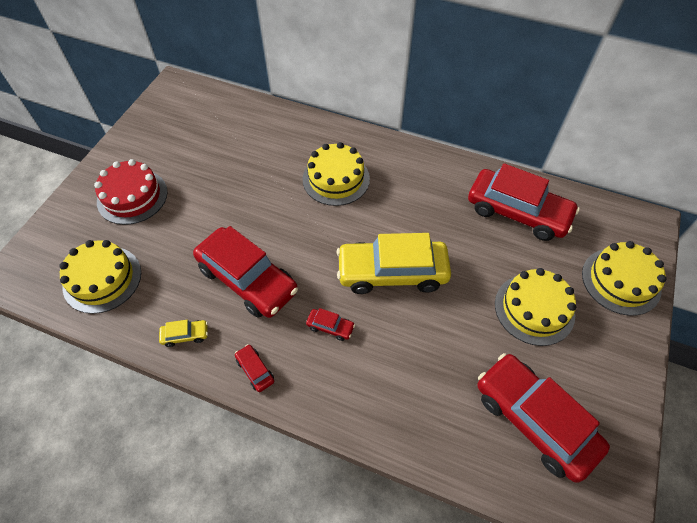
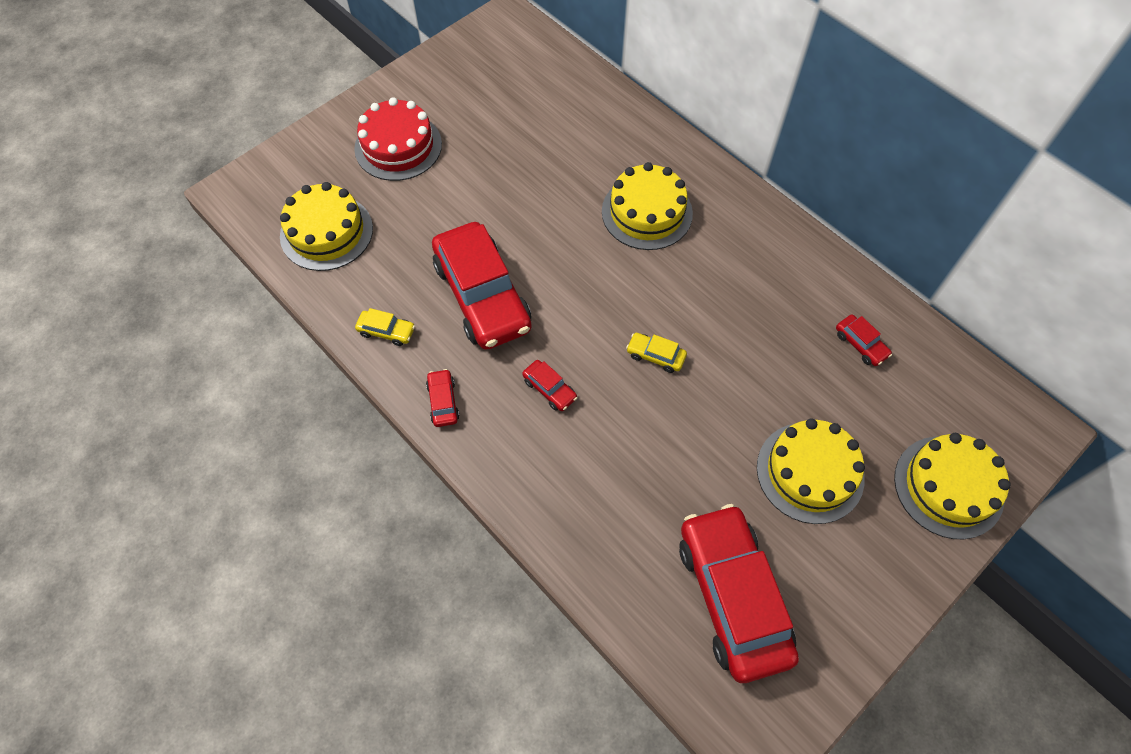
camera: 25 degrees right, 5 degrees up
yellow car [337,233,451,294] -> yellow car [626,333,687,373], size x0.40
red car [468,163,580,241] -> red car [836,315,892,366], size x0.40

